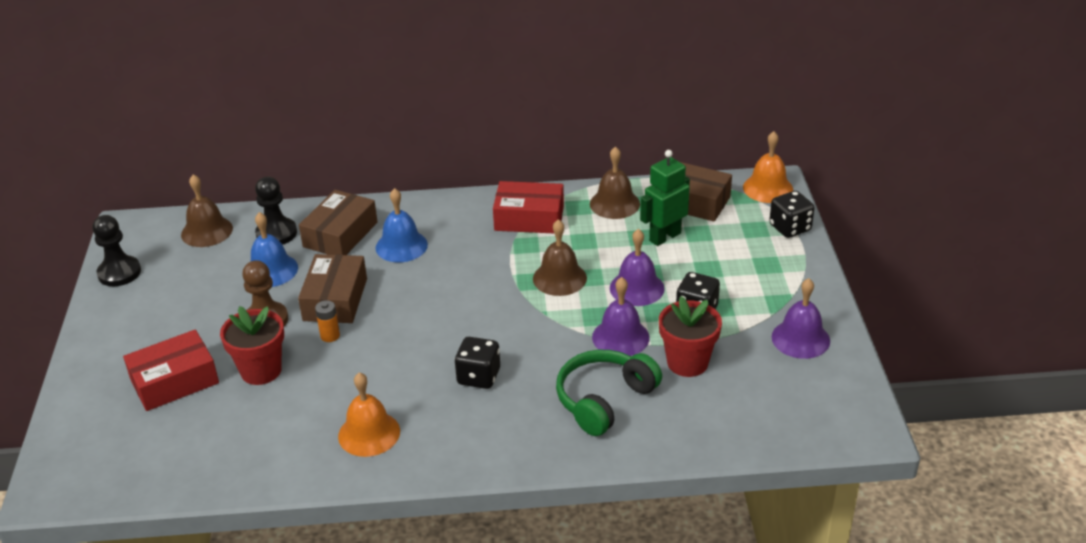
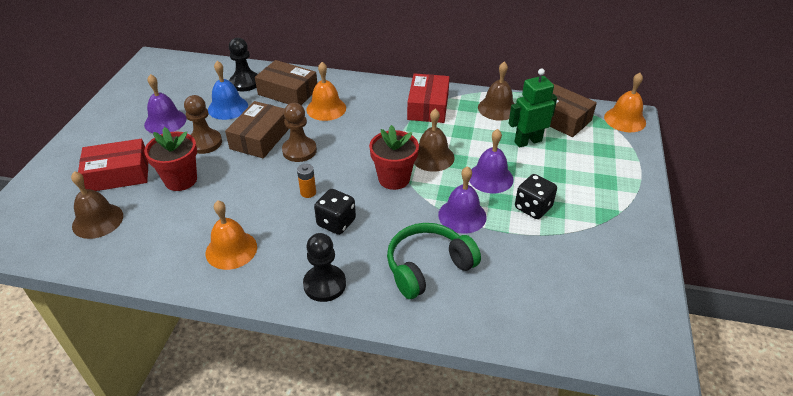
camera: 15 degrees right, 5 degrees up
black pawn [92,215,141,286] -> black pawn moved to [303,233,346,302]
brown bell [181,174,233,247] -> brown bell moved to [71,171,123,239]
brown box [299,190,377,255] -> brown box turned 75 degrees clockwise [255,60,317,105]
orange battery [315,300,340,342] -> orange battery moved to [297,164,316,198]
blue bell [376,188,428,262] -> orange bell [307,62,346,121]
red box [493,181,564,233] -> red box turned 75 degrees clockwise [407,73,450,123]
red flower pot [659,296,722,377] -> red flower pot moved to [369,125,419,190]
black dice [769,191,815,238] -> none
purple bell [772,278,830,359] -> purple bell moved to [144,74,187,134]
none -> brown pawn [282,103,317,162]

